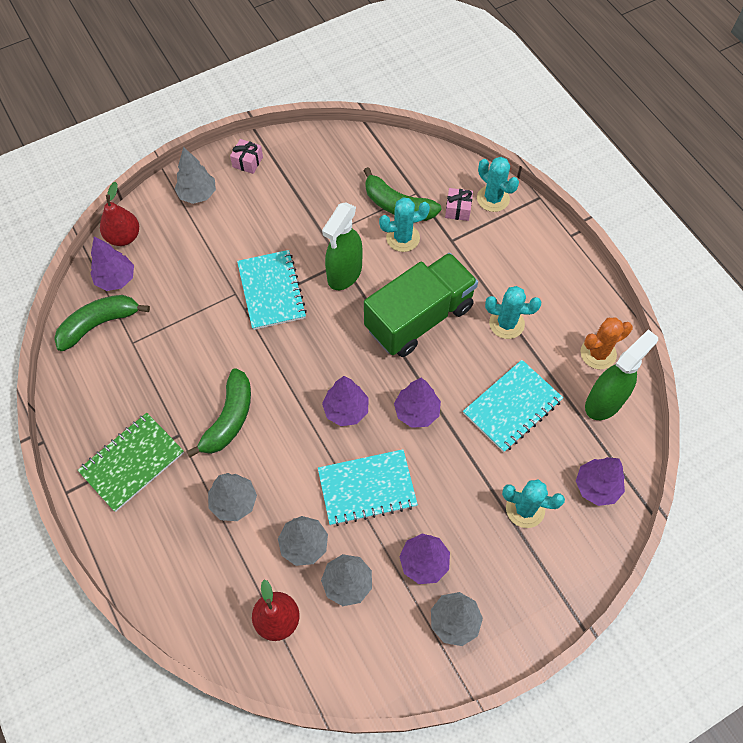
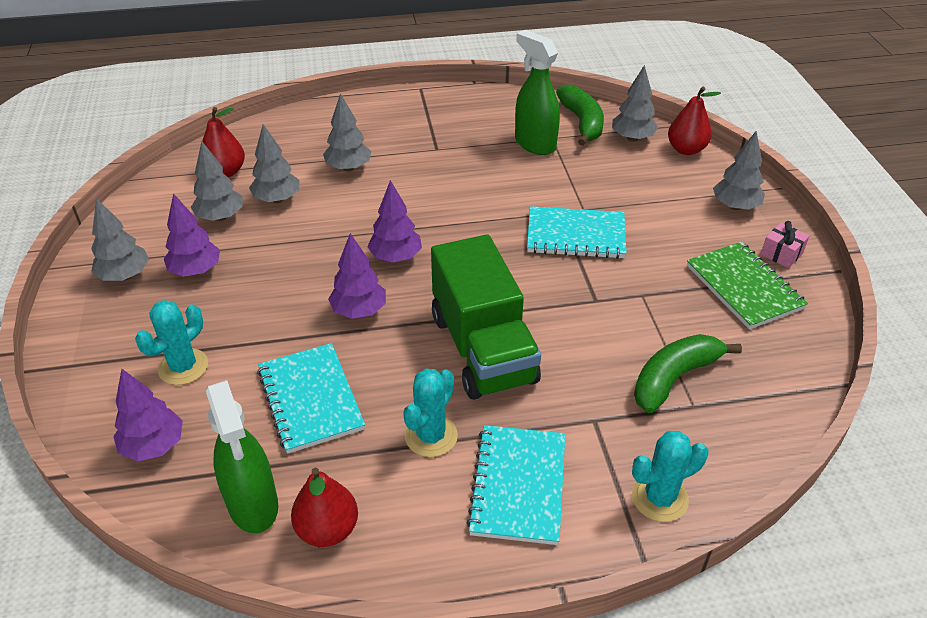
camera: 110 degrees right, 20 degrees down
green notebook [78,413,184,512] -> green notebook moved to [687,242,808,329]
purple tree [91,236,134,291] -> grey tree [612,65,658,142]
green banana [187,369,251,457] -> none
turquoise notebook [318,449,418,526] -> turquoise notebook moved to [467,425,565,545]
green spray bottle [322,202,363,290] -> green spray bottle moved to [515,30,560,155]
turquoise cactus [379,197,430,252] -> none
pink gift [445,188,473,221] -> none
orange cactus [580,317,633,369] -> red pear [291,468,358,547]

